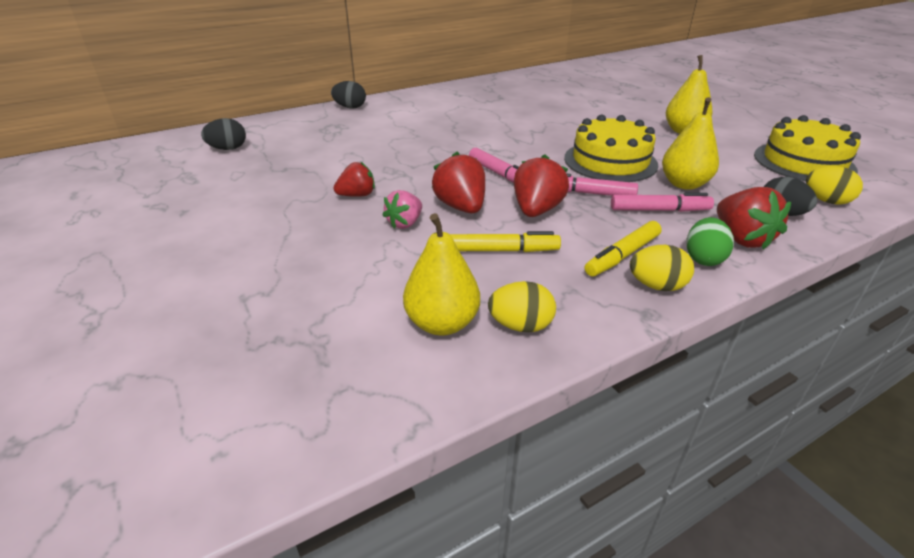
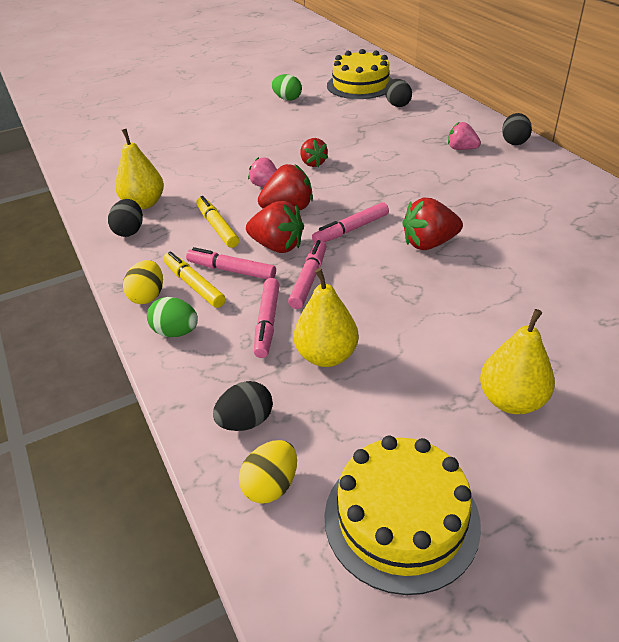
camera: 95 degrees right, 5 degrees up
yellow marker [450,231,561,252] -> yellow marker turned 150 degrees clockwise [196,196,239,248]
yellow egg [488,281,556,332] -> black egg [108,199,143,237]
yellow cake [564,115,658,182] -> yellow cake moved to [327,49,393,99]
red strawberry [717,187,791,250] -> red strawberry moved to [403,197,463,250]
none -> pink marker [186,247,276,279]
none -> green egg [272,74,302,101]
none -> pink strawberry [448,122,481,150]

